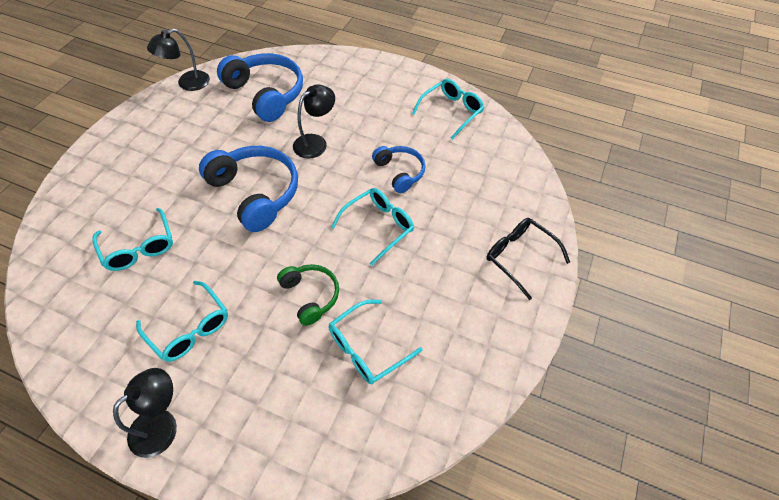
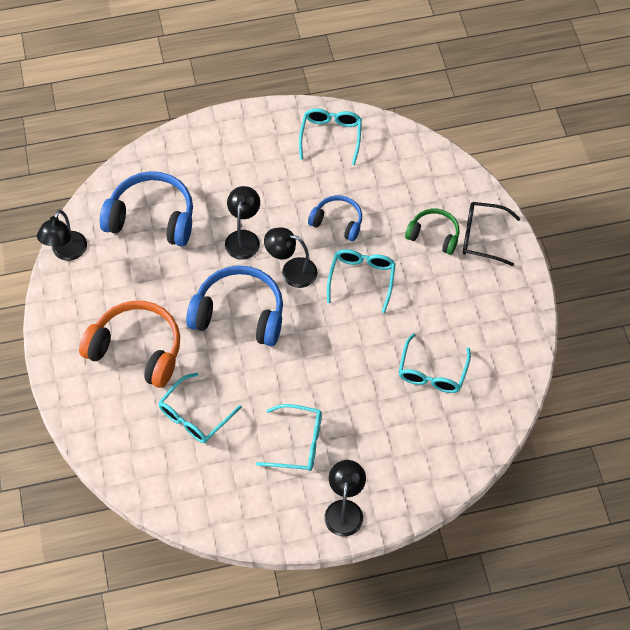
camera: 35 degrees left, 5 degrees up
turquoise glasses [92,208,173,271] -> turquoise glasses turned 105 degrees clockwise [158,373,242,443]
green headphones [277,264,339,326] -> green headphones moved to [405,209,459,255]
none -> orange headphones [79,301,180,388]
none -> black lamp [264,227,317,288]

